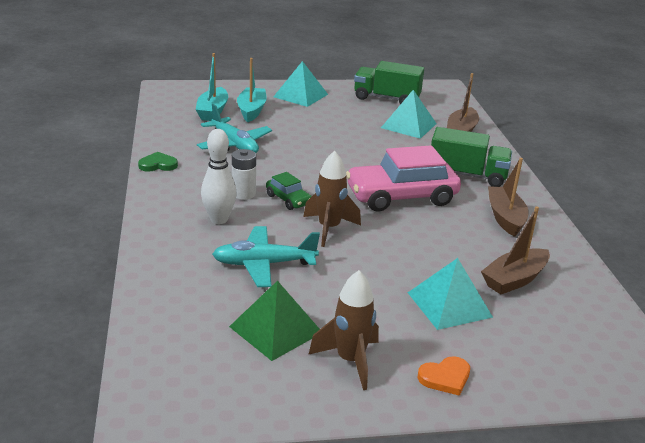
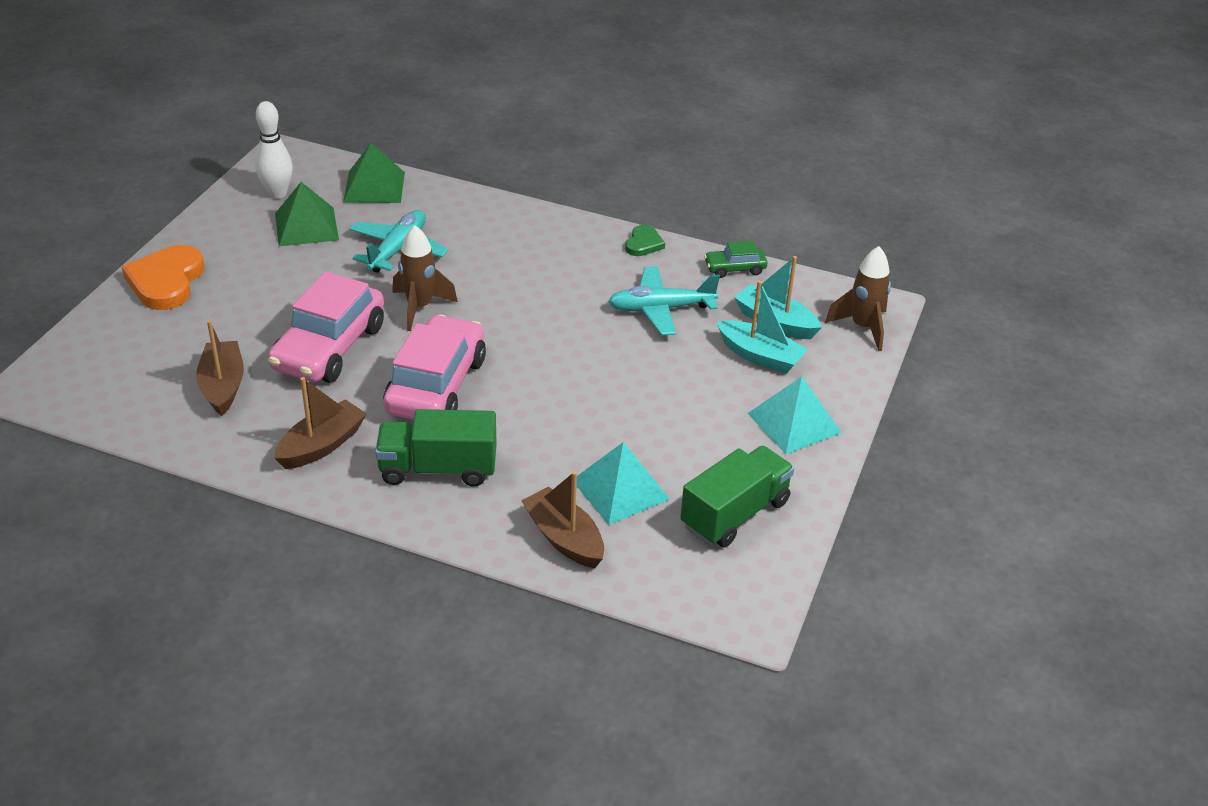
camera: 120 degrees right, 10 degrees up
white bowling pin [201,129,237,224] -> white bowling pin moved to [255,101,293,199]
white battery [232,149,256,200] -> none
green car [266,172,312,210] -> green car moved to [704,241,767,278]
brown rocket [308,270,379,390] -> brown rocket moved to [825,246,891,351]
turquoise pyramid [408,258,493,330] -> none
orange heart [418,356,470,396] -> orange heart [122,245,204,310], size x1.87
green truck [431,127,512,187] -> green truck turned 45 degrees clockwise [375,409,497,487]
brown boat [488,158,528,237] -> brown boat turned 75 degrees counterclockwise [274,377,367,469]
none -> pink car [268,271,384,383]
none -> green pyramid [343,143,405,203]

